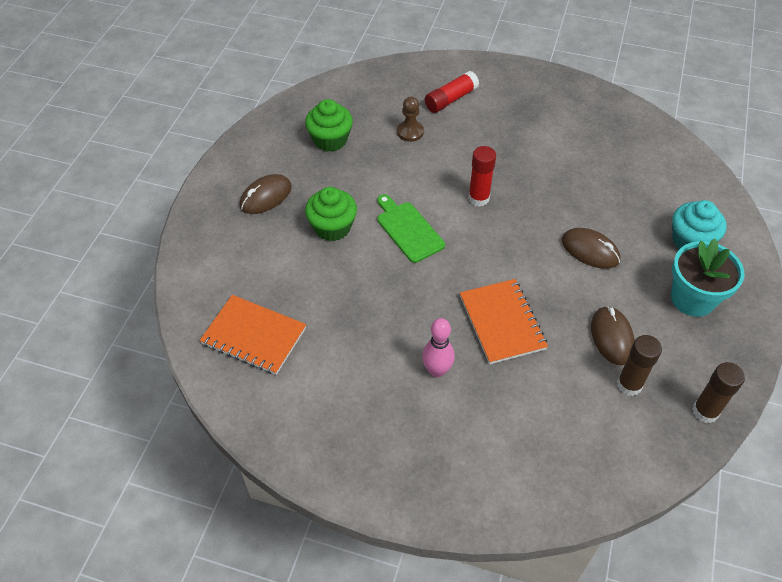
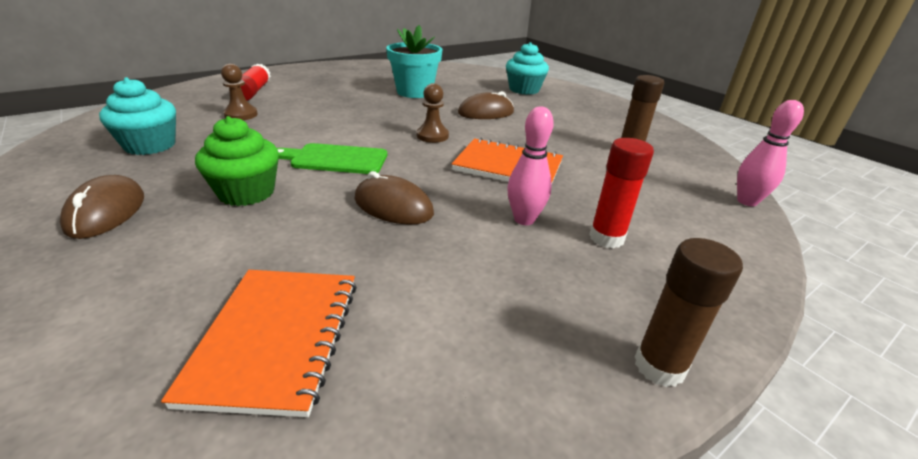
camera: 55 degrees left, 20 degrees down
orange notebook [200,295,306,375] -> orange notebook turned 60 degrees counterclockwise [161,270,357,417]
green cupcake [305,99,353,152] -> turquoise cupcake [99,77,176,155]
red glue stick [468,146,496,207] -> red glue stick moved to [589,138,654,248]
brown mouse [591,306,635,365] -> brown mouse moved to [354,171,434,225]
turquoise flower pot [671,239,744,317] -> turquoise flower pot moved to [386,25,442,98]
brown glue stick [692,362,745,423] -> brown glue stick moved to [635,238,743,387]
none -> brown pawn [417,83,449,143]
none -> pink bowling pin [737,100,804,206]

